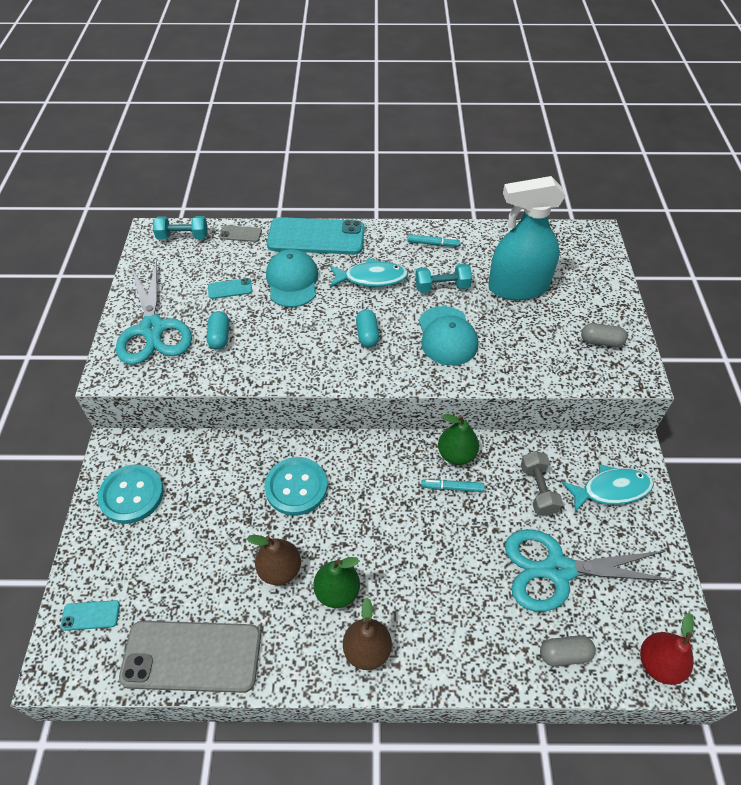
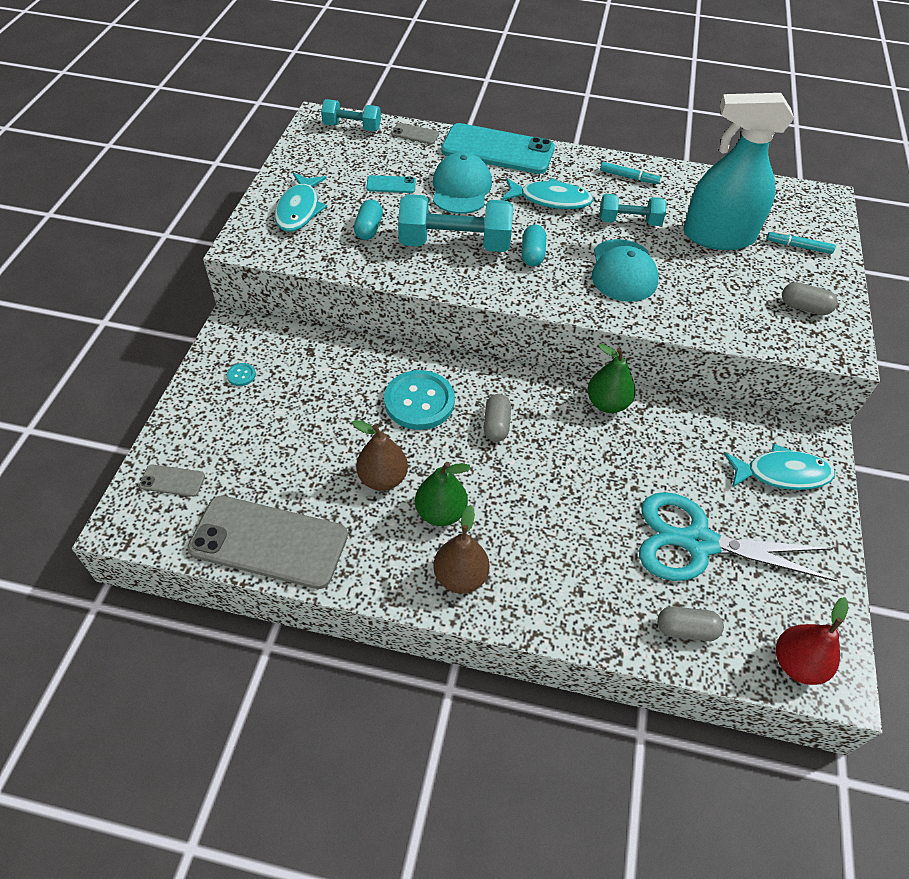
camera: 10 degrees right, 0 degrees up
turquoise phone [60,600,120,631] -> grey phone [139,465,205,497]
turquoise button [97,464,164,524] -> turquoise button [227,363,256,386], size x0.40
turquoise scissors [116,260,192,365] -> turquoise fish [275,173,327,232]
turquoise marker [421,479,484,492] -> turquoise marker moved to [767,231,836,254]
grey dumbbell [521,451,563,516] -> none
none -> turquoise dumbbell [398,194,513,252]
none -> grey capsule [484,394,511,442]

